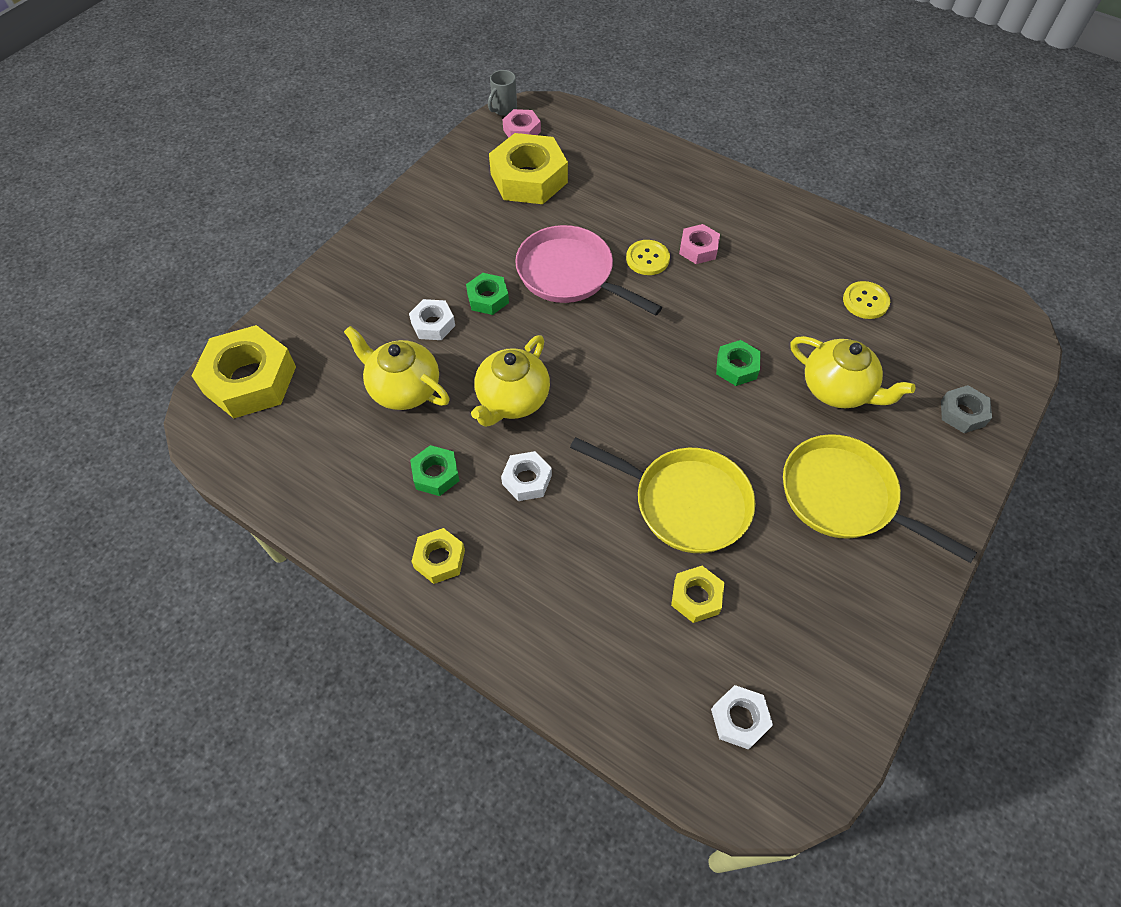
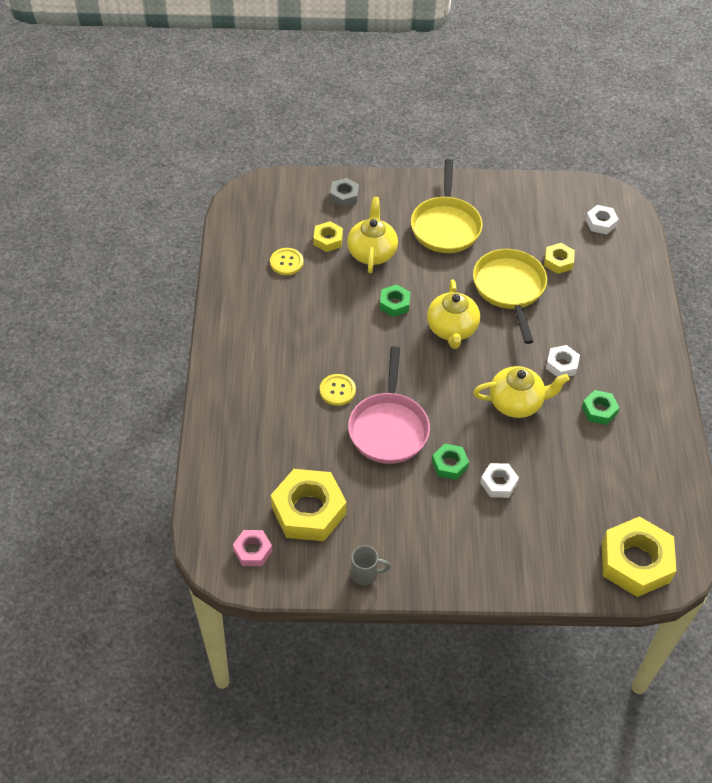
camera: 125 degrees left, 5 degrees down
yellow teapot [344,326,450,410] -> yellow teapot moved to [427,279,480,349]
yellow nut [411,528,465,584] -> yellow nut moved to [313,221,343,252]
grey mug [488,70,517,116] -> grey mug moved to [351,545,391,585]
pink nut [679,224,720,264] -> none

